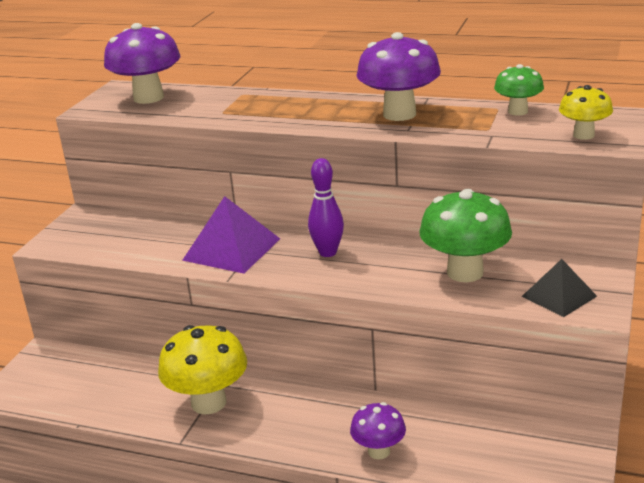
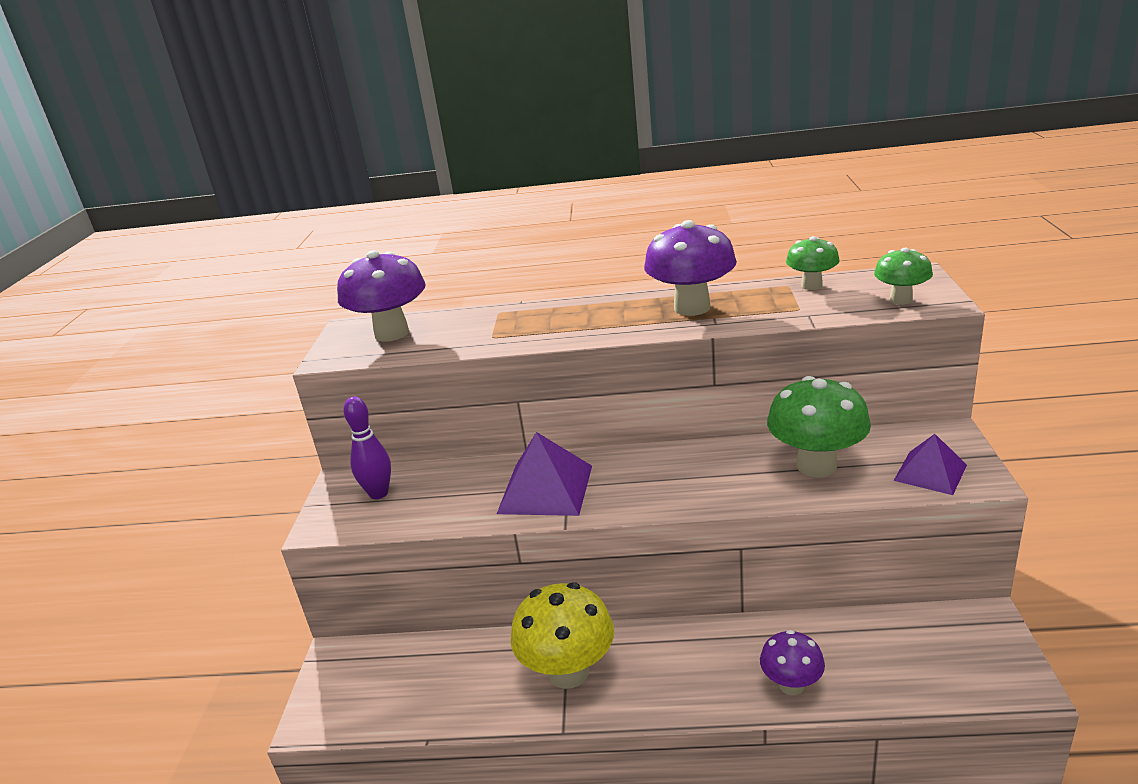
camera: 15 degrees left, 0 degrees up
purple bowling pin [308,158,344,257] -> purple bowling pin moved to [343,397,391,499]
black pyramid [522,259,597,317] -> purple pyramid [894,434,967,495]
yellow mushroom [559,85,613,140] -> green mushroom [874,248,933,305]

